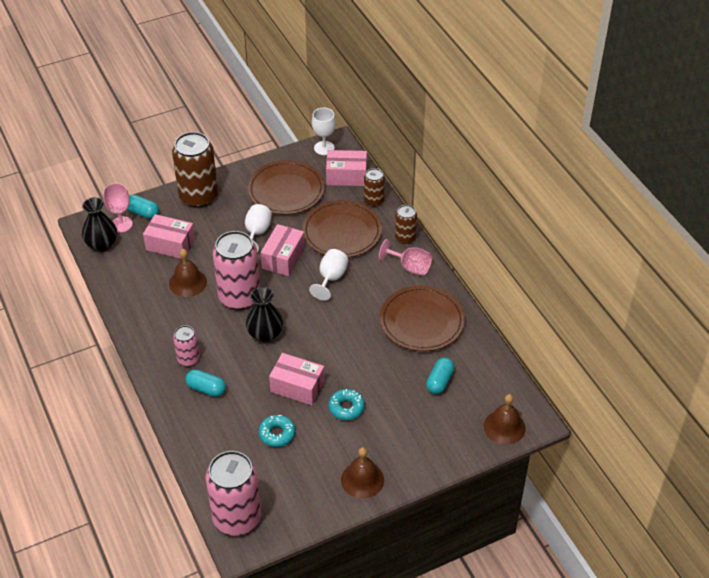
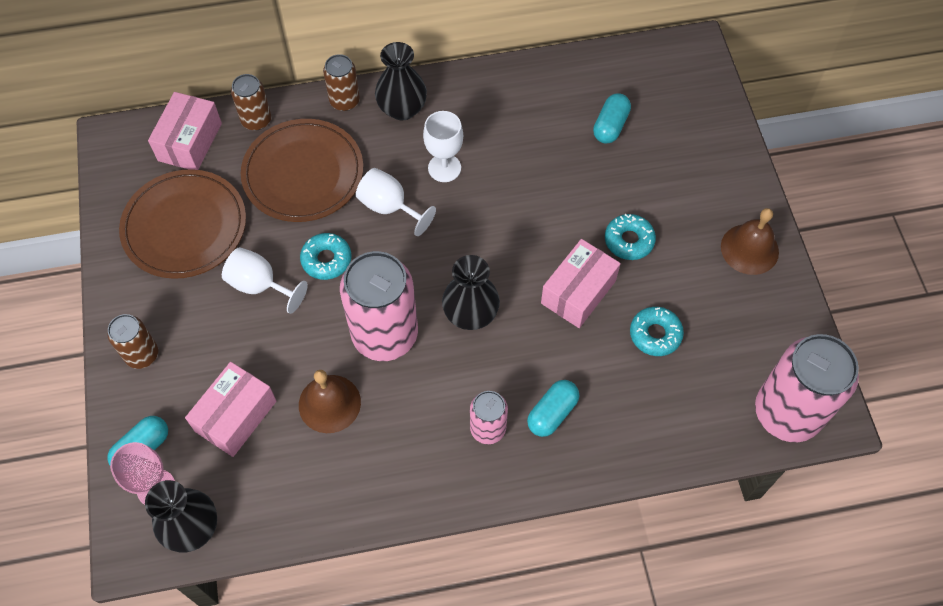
camera: 75 degrees left, 15 degrees up
brown can [172,132,218,208] -> brown can [107,314,158,369], size x0.52
pink box [261,224,305,276] -> turquoise donut [300,233,351,280]
white goblet [312,108,336,155] -> white goblet moved to [423,111,463,182]
pink goblet [379,239,432,276] -> black vase [375,42,427,120]
brown plate [380,286,465,351] -> none
turquoise capsule [426,358,454,394] -> turquoise capsule turned 75 degrees clockwise [593,93,631,143]
brown bell [484,394,526,445] -> none

